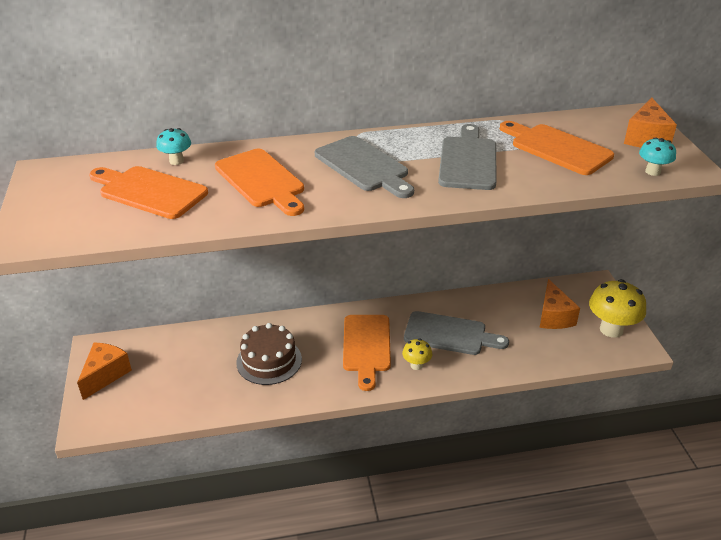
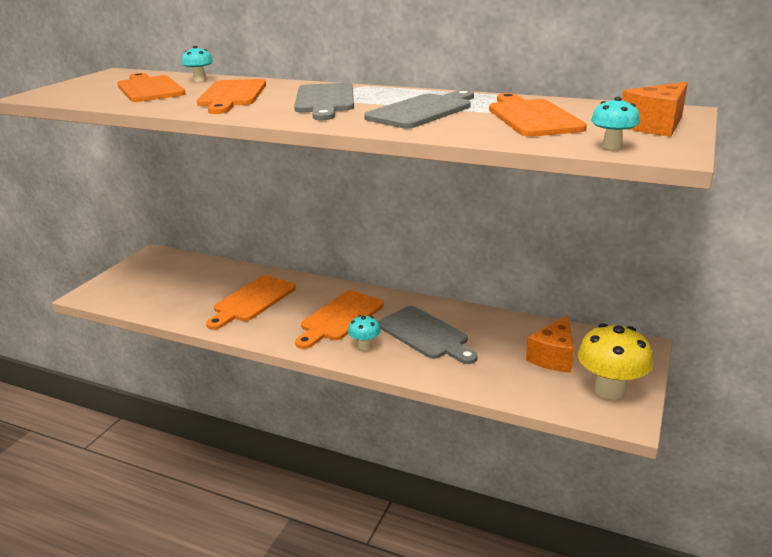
camera: 35 degrees right, 10 degrees down
orange cheese [77,343,132,400] -> none
brown cake [236,323,302,385] -> orange cutting board [206,275,296,330]
yellow mushroom [402,339,432,370] -> turquoise mushroom [348,315,381,350]

